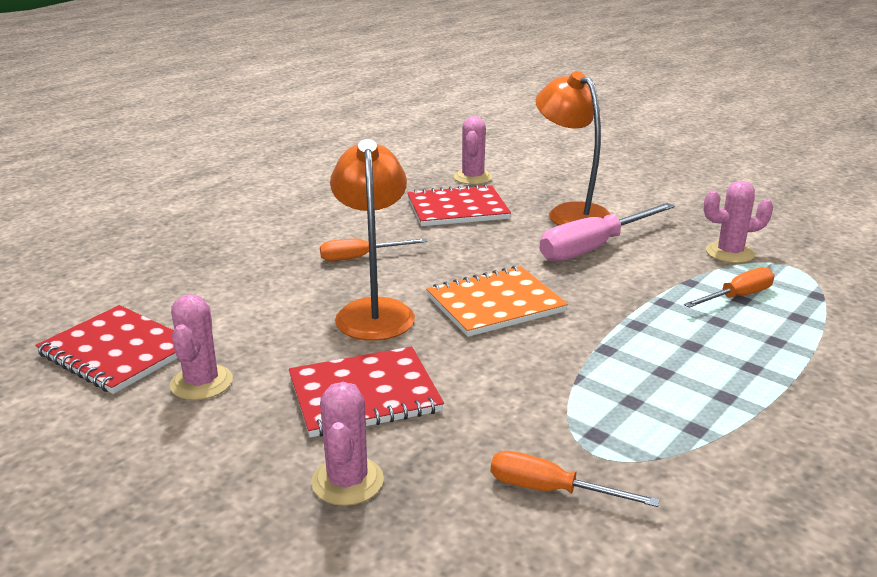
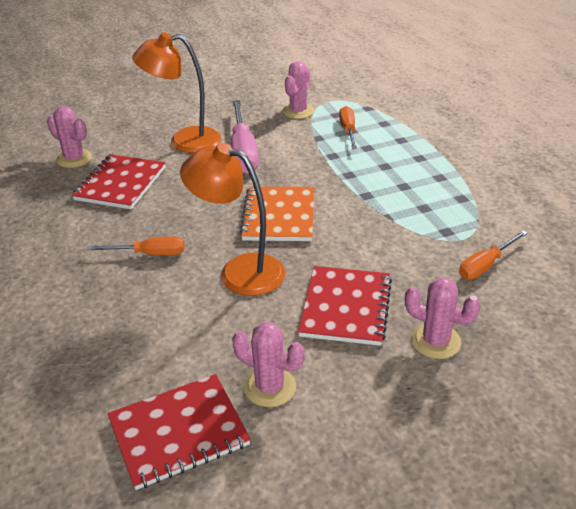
camera: 60 degrees left, 10 degrees up
orange screwdriver [320,239,428,261] -> orange screwdriver turned 105 degrees counterclockwise [87,237,185,255]

